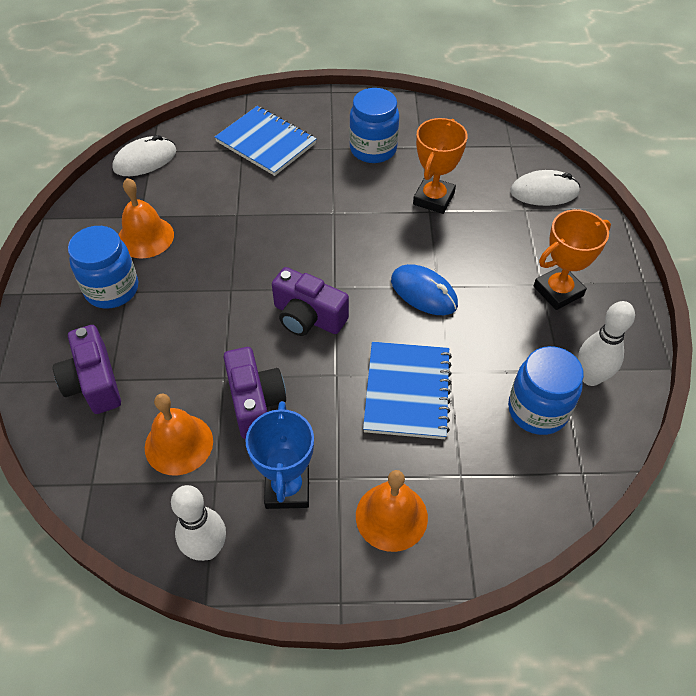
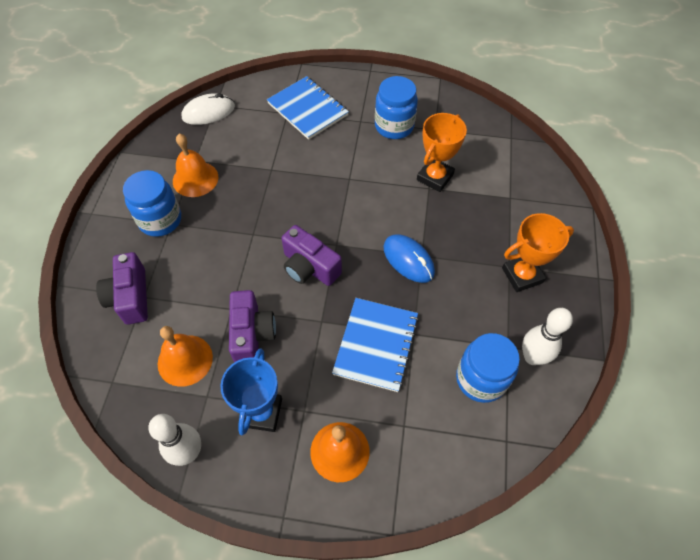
camera: 10 degrees right, 5 degrees up
white mouse [510,170,580,206] -> none

